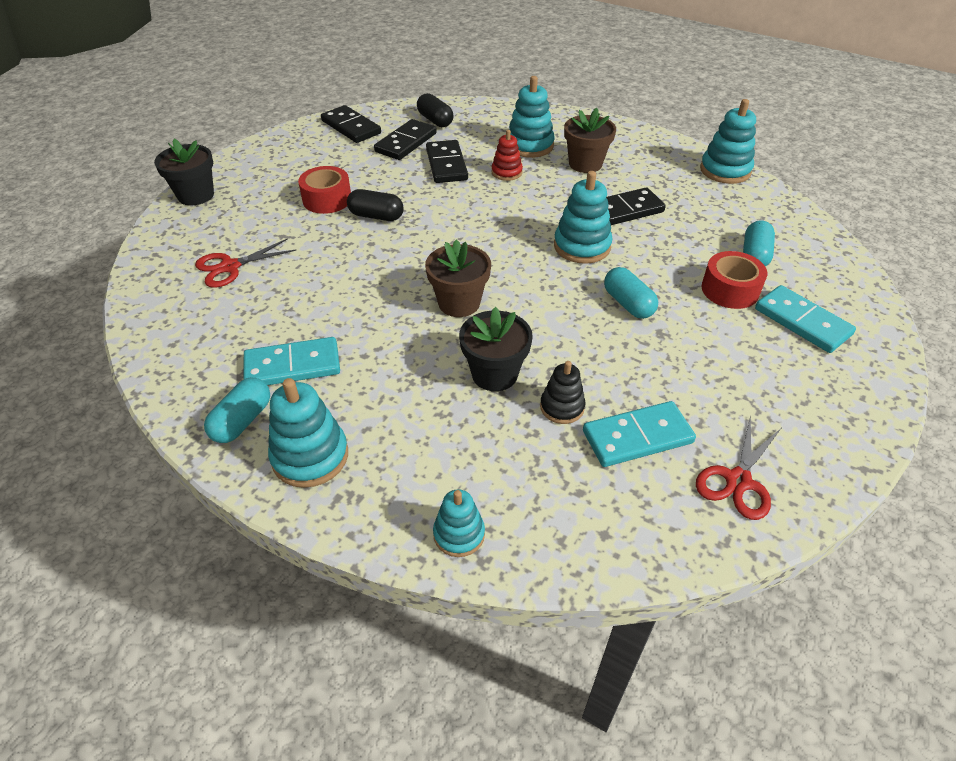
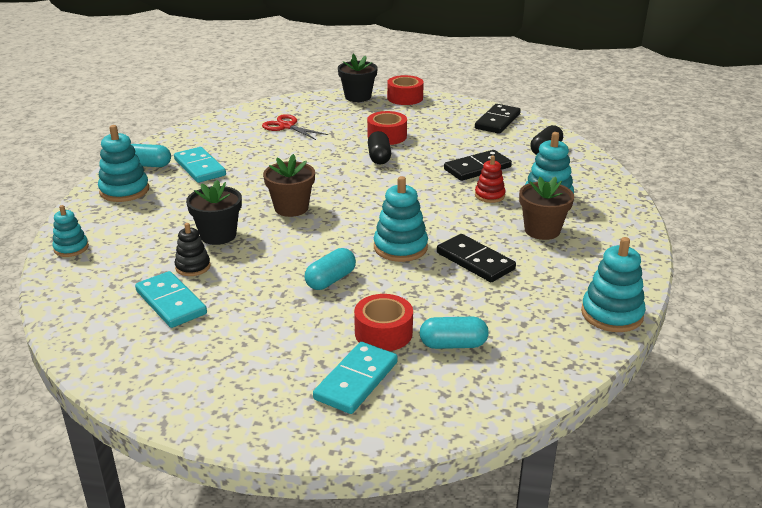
camera: 70 degrees right, 15 degrees down
black domino [374,119,437,160] -> none
red scissors [696,416,781,520] -> none
none -> red tape [387,75,424,105]

